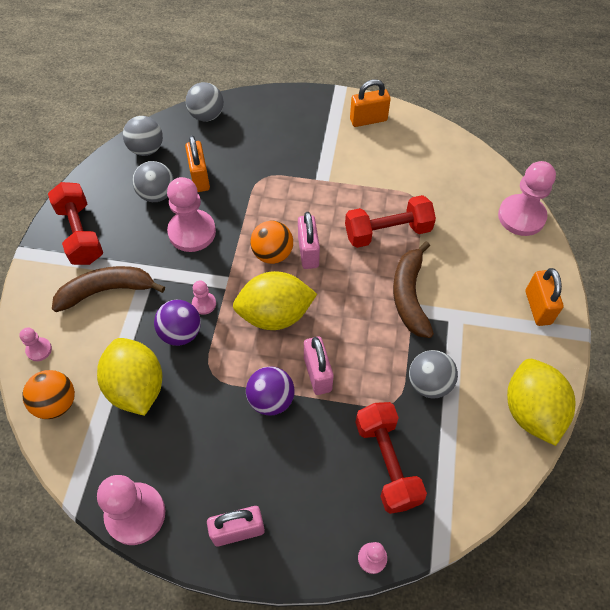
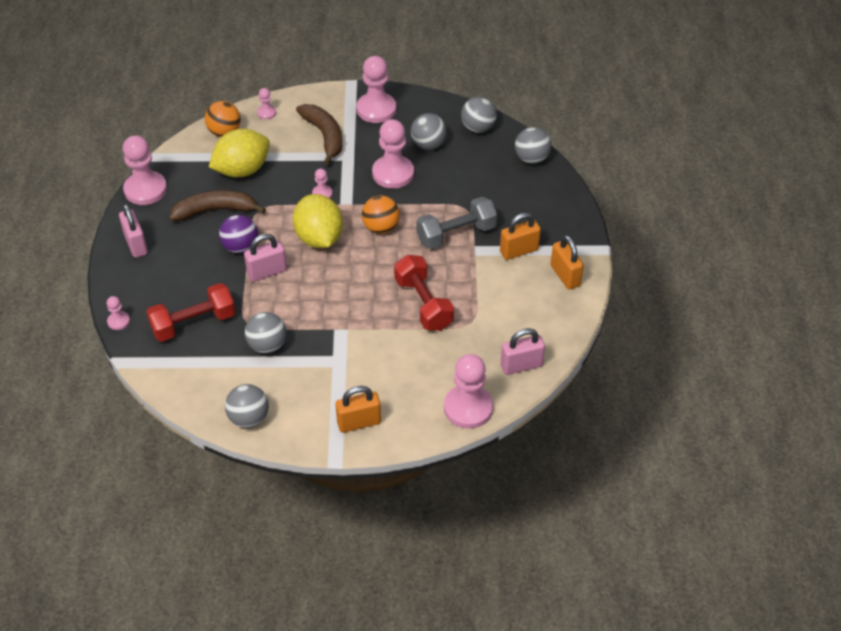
camera: 80 degrees right, 10 degrees down
red dumbbell [48,182,103,265] -> pink pawn [356,56,396,123]
purple ball [154,300,201,346] -> none
orange padlock [185,136,210,192] -> orange padlock moved to [500,213,541,260]
pink padlock [298,212,320,269] -> pink padlock moved to [500,328,545,375]
brown banana [393,241,434,338] -> brown banana moved to [169,190,266,221]
yellow lemon [507,359,576,446] -> grey ball [225,384,269,428]
none -> grey dumbbell [416,197,497,249]

